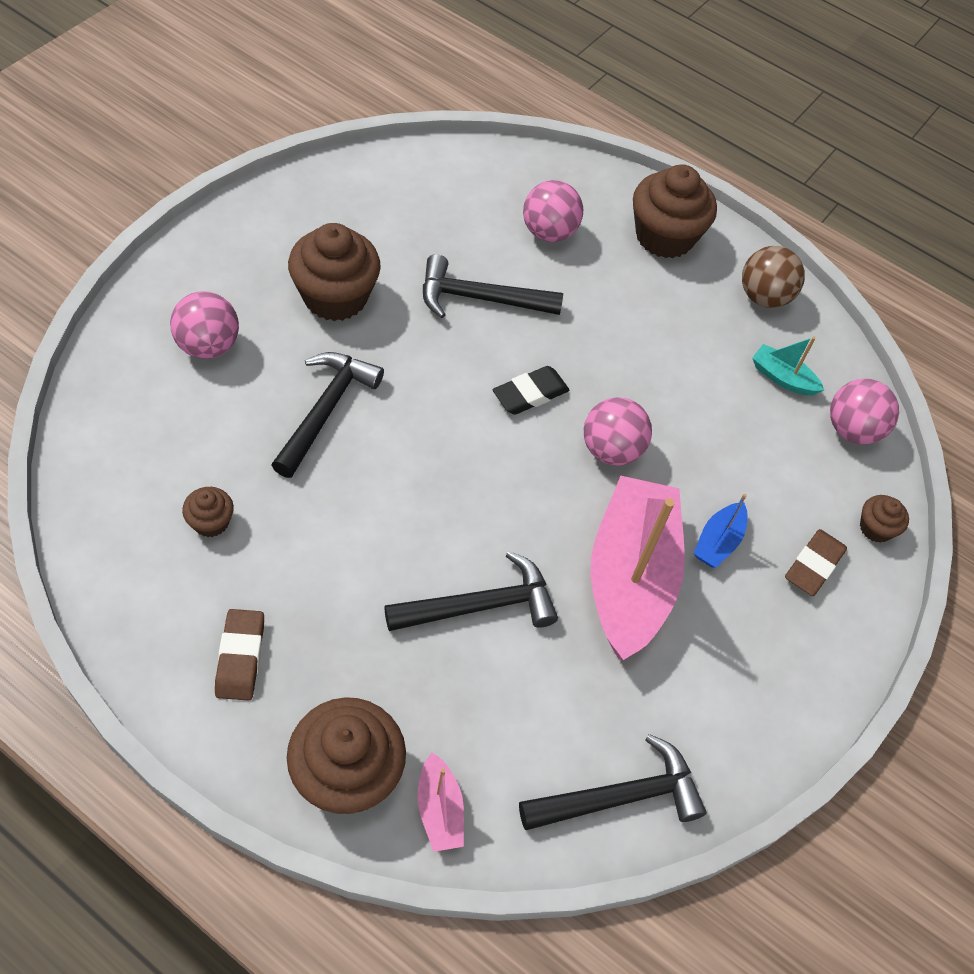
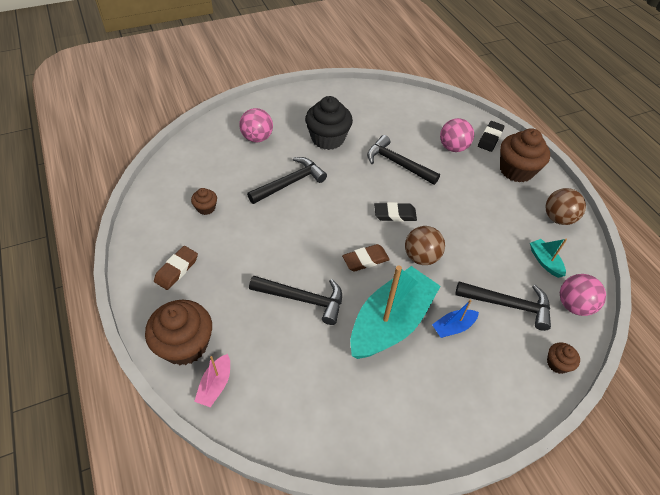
camera: 35 degrees right, 5 degrees down
brown cupcake [288,223,381,321] -> black cupcake [305,96,353,150]
black hammer [519,734,707,830] -> black hammer moved to [455,281,551,331]
pink ball [584,397,652,466] -> brown ball [405,226,445,265]
pink boat [591,475,685,660] -> turquoise boat [350,265,441,359]
brown eraser [785,529,847,596] -> brown eraser moved to [342,244,390,272]
none -> black eraser [478,121,504,152]

